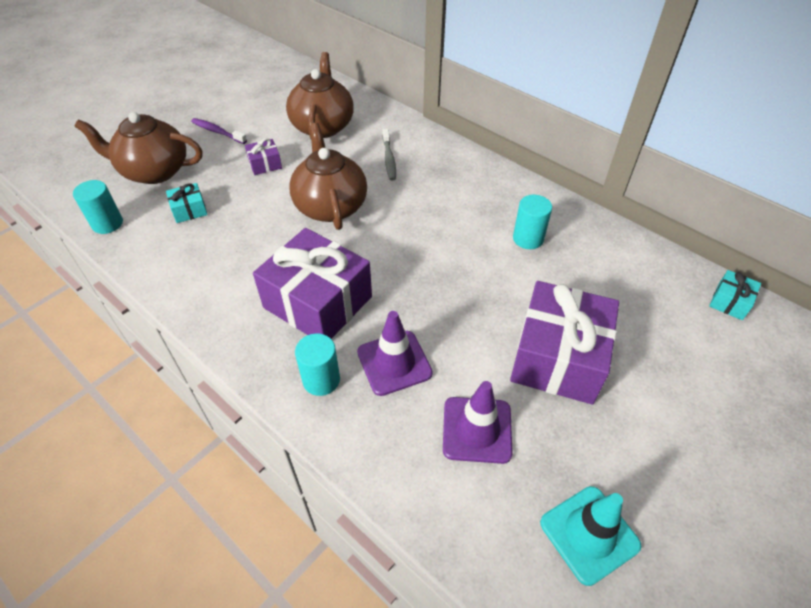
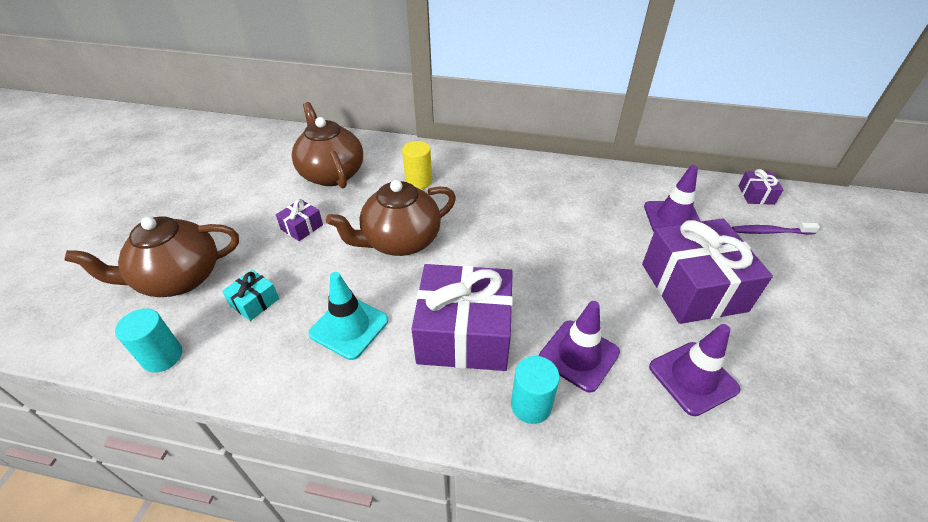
camera: 30 degrees left, 5 degrees down
purple toothbrush [191,118,247,144] -> purple toothbrush moved to [732,223,820,235]
brown teapot [289,123,367,230] -> brown teapot turned 75 degrees counterclockwise [326,180,456,256]
grey toothbrush [382,129,396,180] -> yellow cylinder [402,141,432,189]
turquoise cylinder [513,195,552,249] -> none
turquoise traffic cone [540,486,642,586] -> turquoise traffic cone moved to [308,272,388,360]
turquoise gift [709,270,761,320] -> purple gift [739,169,784,205]
none -> purple traffic cone [644,165,701,232]

